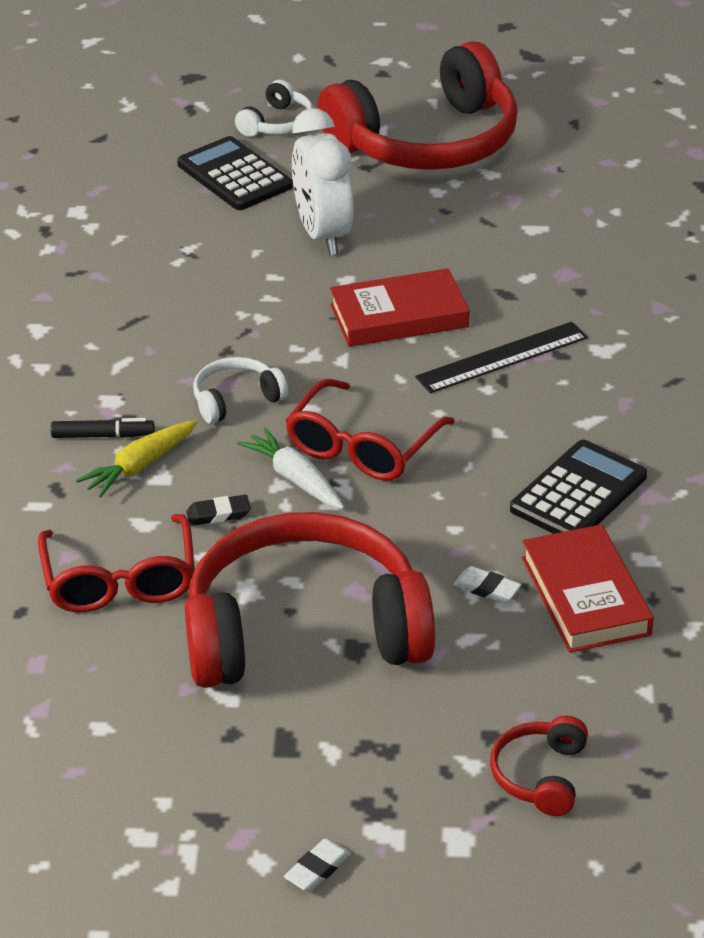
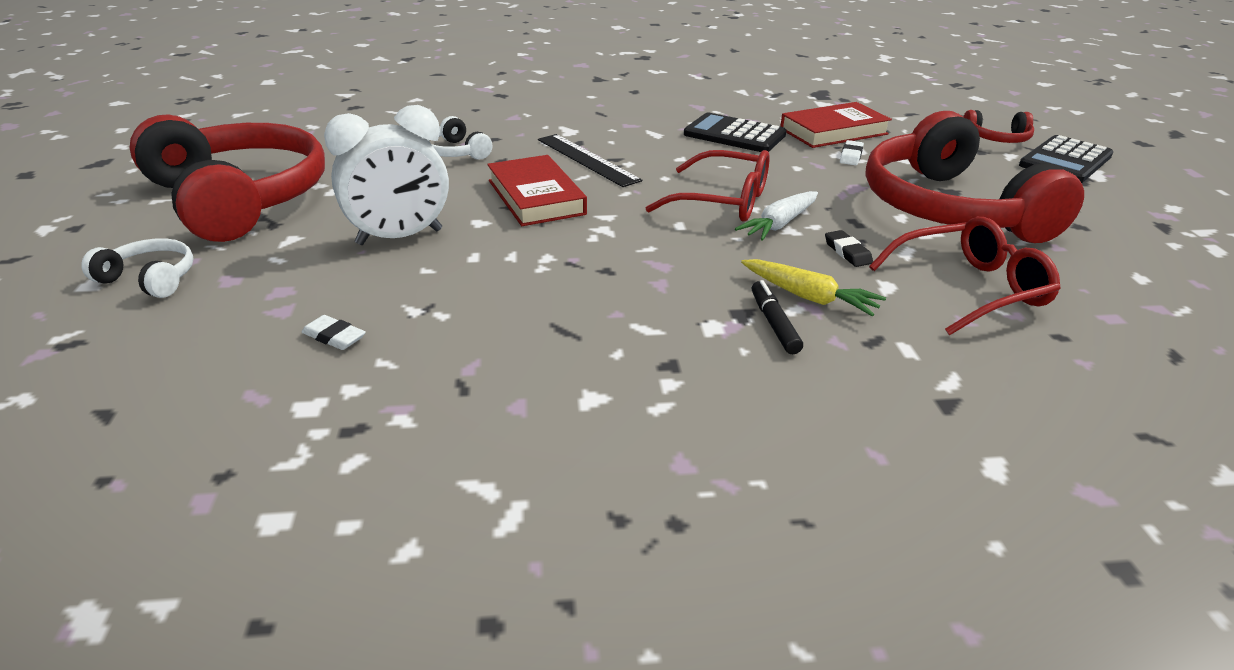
camera: 100 degrees left, 5 degrees down
black calculator [177,136,293,210] -> black calculator moved to [1019,135,1113,183]
white headphones [193,357,288,424] -> white headphones moved to [427,116,492,160]
white eraser [284,838,351,892] -> white eraser moved to [302,315,366,350]

